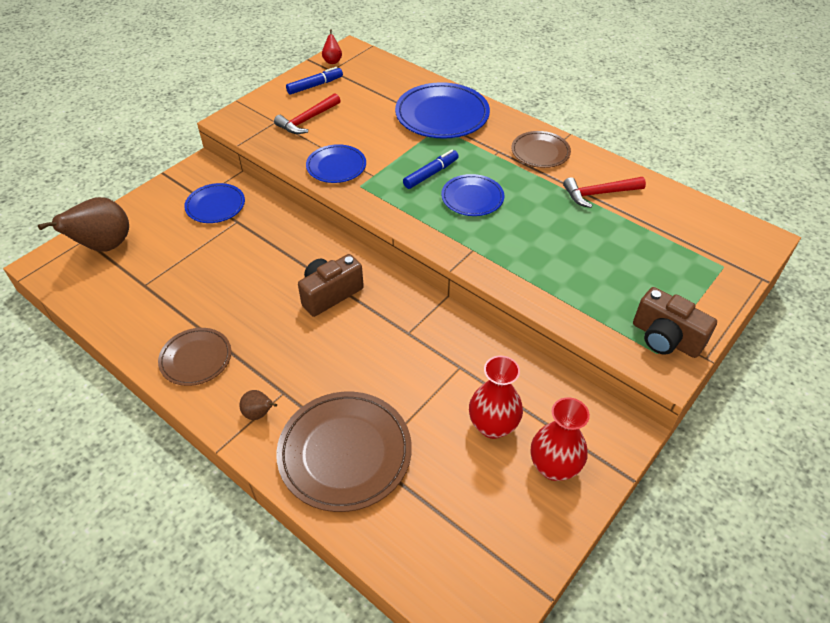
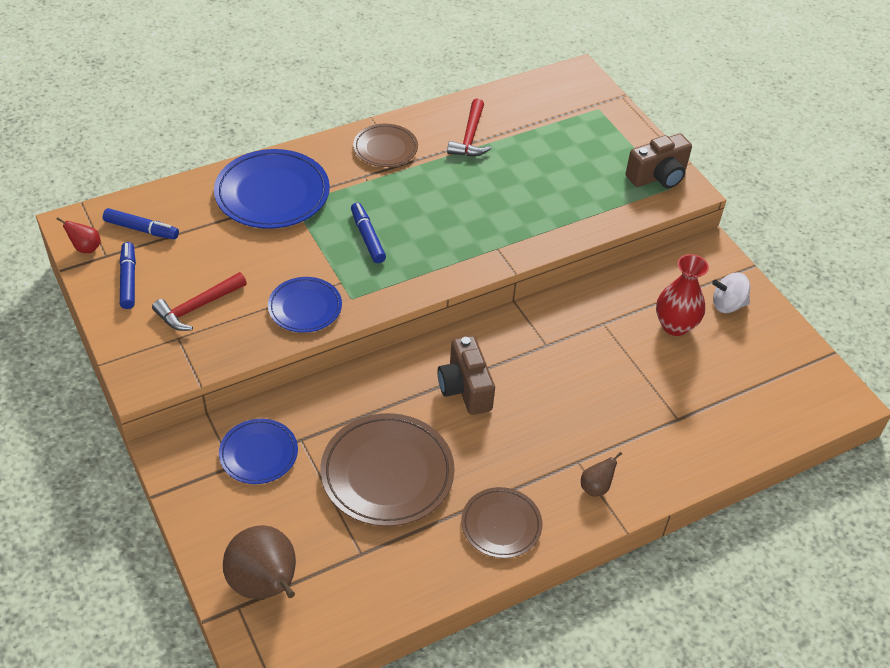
camera: 70 degrees left, 0 degrees up
red hammer [274,93,341,134] -> red hammer turned 75 degrees clockwise [152,272,247,331]
brown plate [276,392,412,512] -> brown plate moved to [321,413,455,527]
blue plate [441,174,504,216] -> none
red vase [531,397,590,481] -> white spinning top [712,272,750,313]
none -> blue marker [103,208,179,239]

